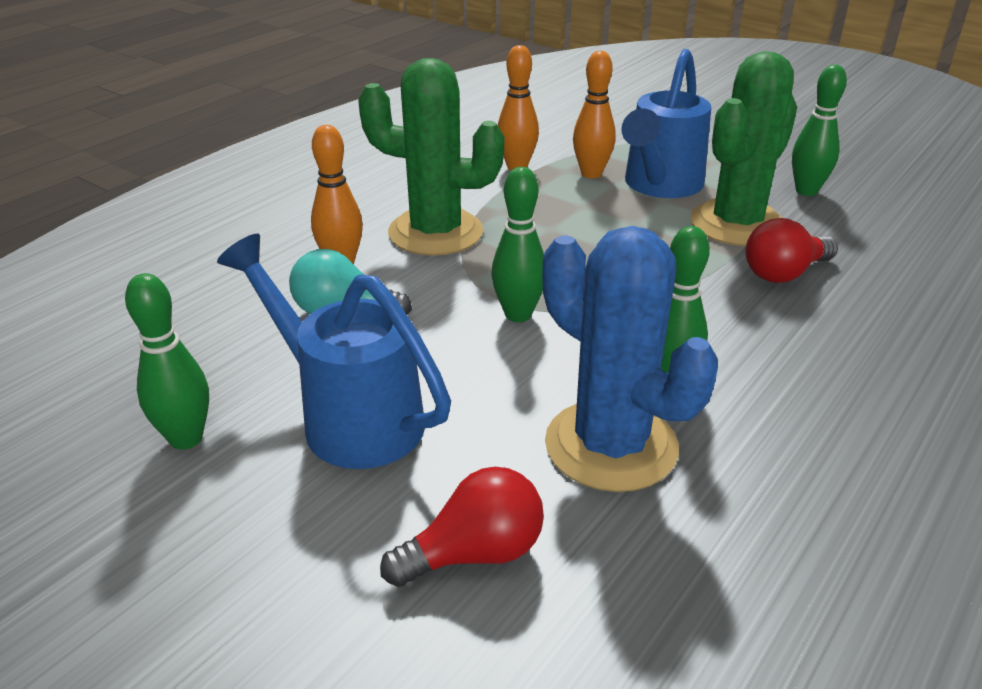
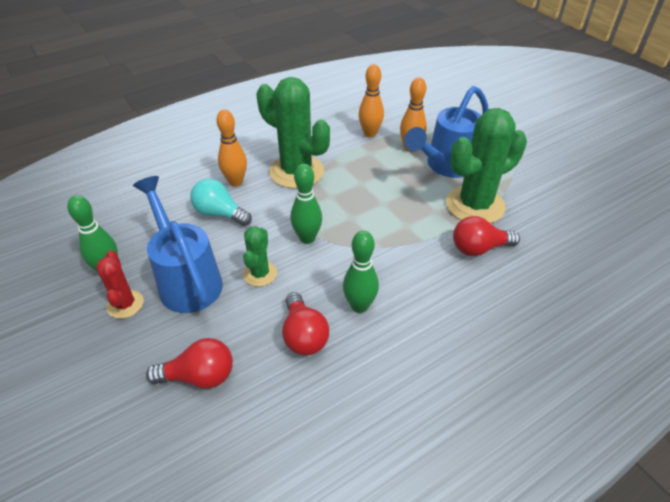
camera: 20 degrees right, 10 degrees up
blue cactus [542,226,718,492] -> red light bulb [282,292,329,356]
green bowling pin [792,65,847,196] -> none
none -> red cactus [96,250,144,319]
none -> green cactus [243,226,277,287]

